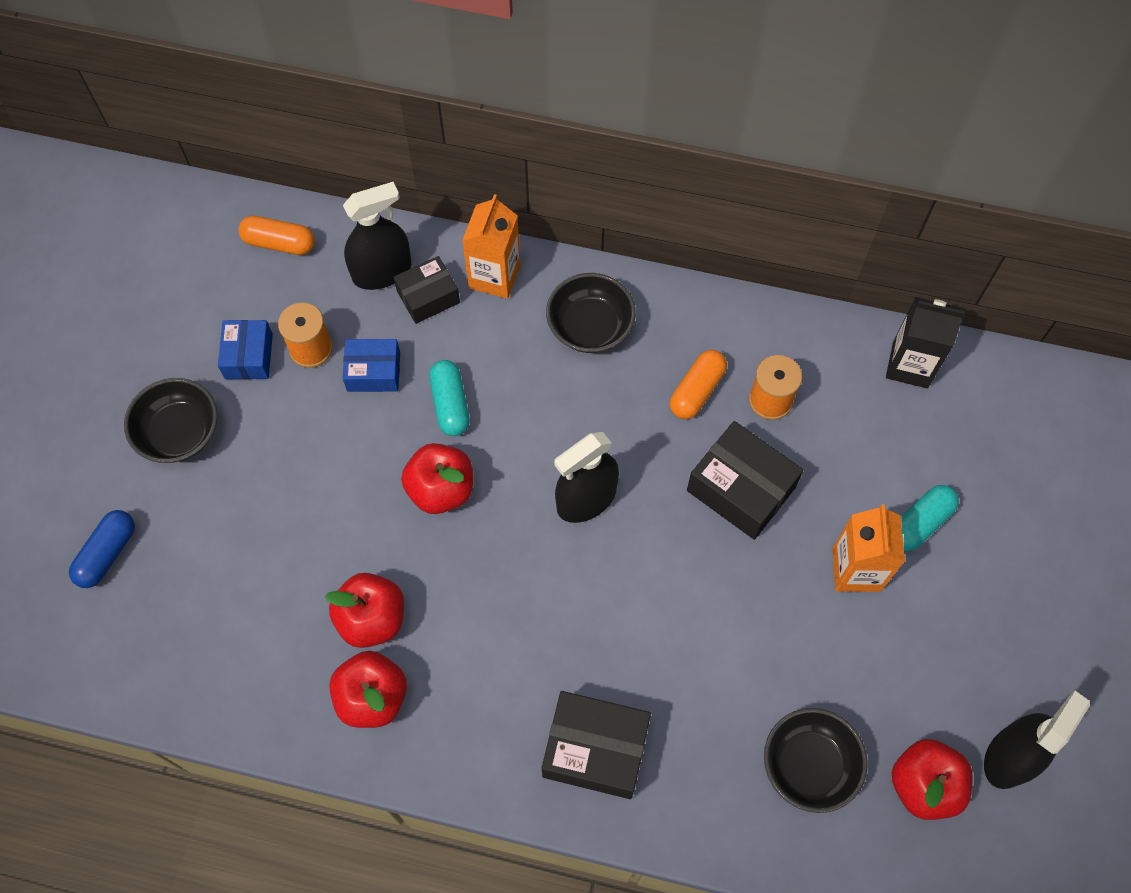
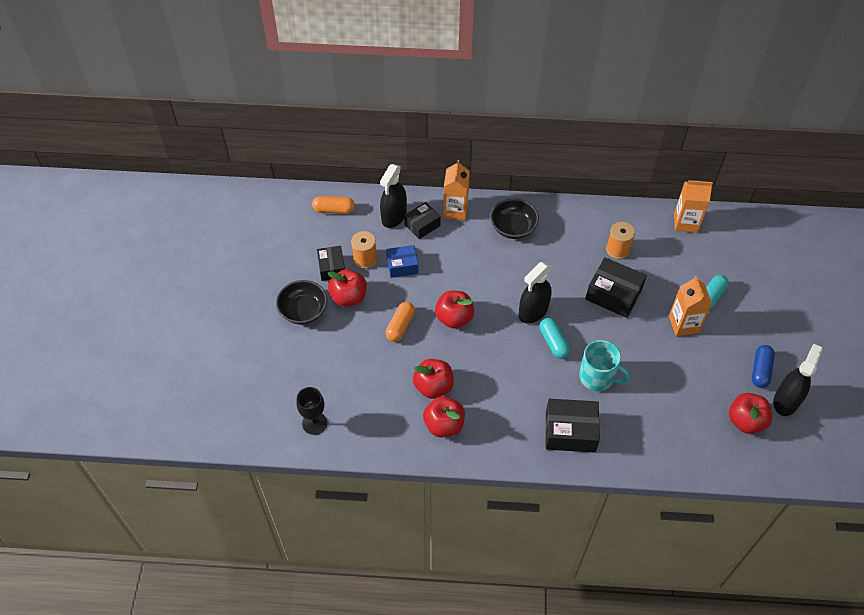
camera: 10 degrees left, 10 degrees down
blue capsule [69,510,135,588] -> blue capsule moved to [752,345,775,388]
blue box [218,320,273,379] -> black box [317,246,345,281]
black spray bottle [343,182,412,290] -> black spray bottle turned 150 degrees clockwise [380,164,407,228]
turquoise capsule [429,360,470,436] -> turquoise capsule moved to [540,318,570,359]
orange capsule [670,350,727,419] -> orange capsule moved to [385,302,415,342]
black bowl [764,708,868,813] -> none
black carton [886,297,965,388] -> orange carton [674,180,713,233]
none -> black goblet [296,387,327,435]
none -> red apple [328,269,367,307]
none -> turquoise mug [579,340,630,391]

